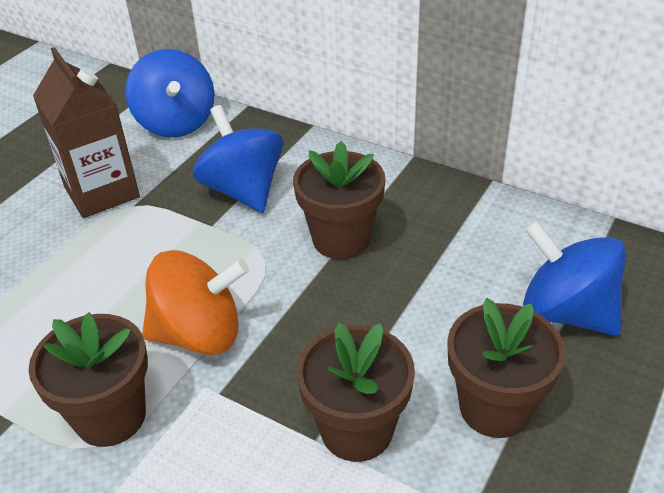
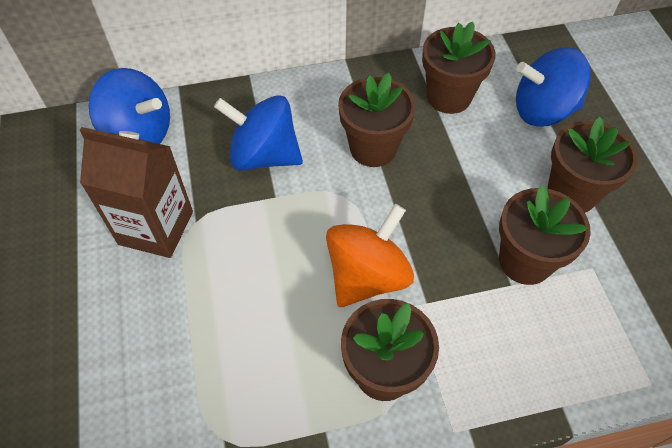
camera: 45 degrees left, 15 degrees up
none -> brown flower pot [422,22,496,114]

